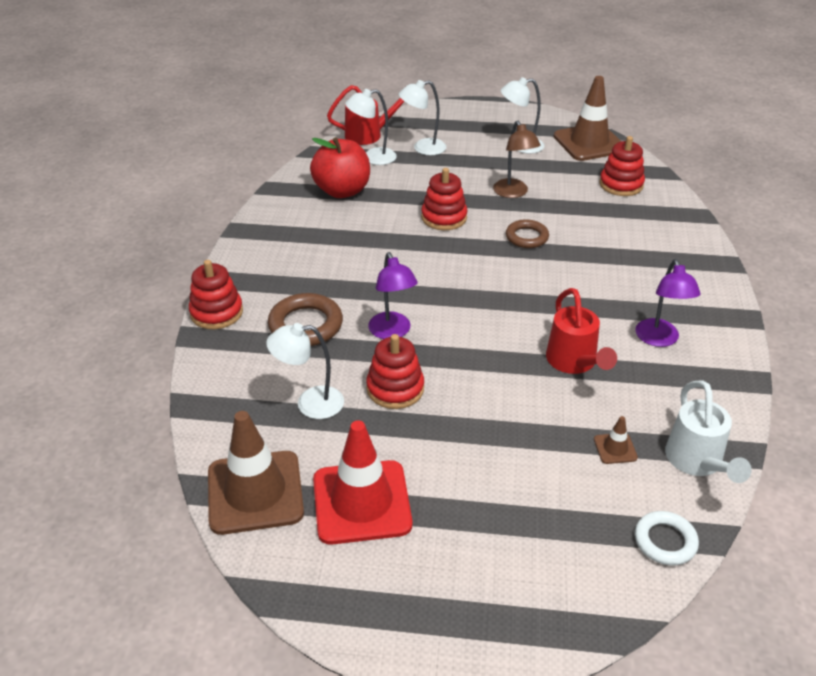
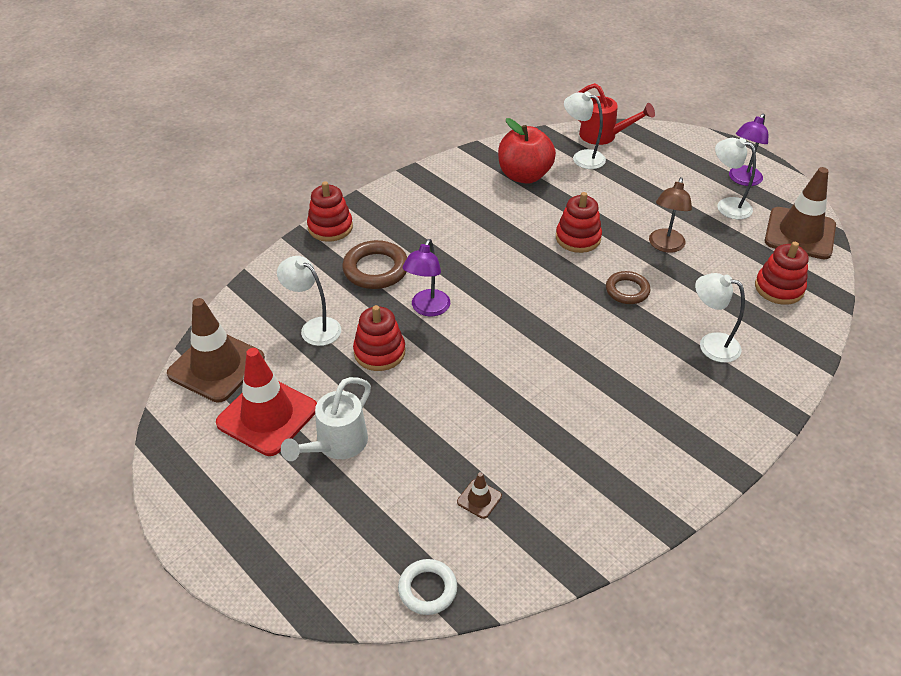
camera: 40 degrees right, 5 degrees up
white lamp [399,80,446,155] -> white lamp moved to [695,273,745,363]
red watering can [546,288,617,374] -> none
purple lamp [635,259,701,347] -> purple lamp moved to [729,113,768,186]
white watering can [665,380,752,483] -> white watering can moved to [281,377,371,461]

